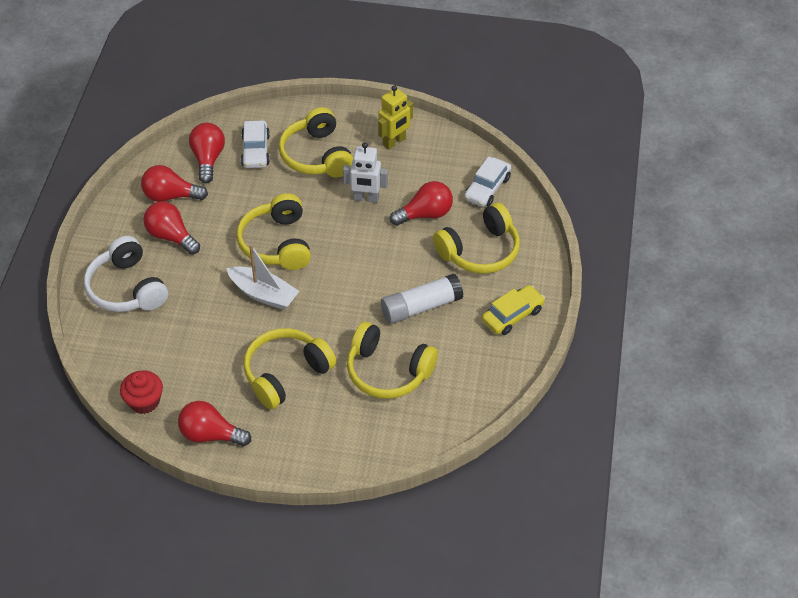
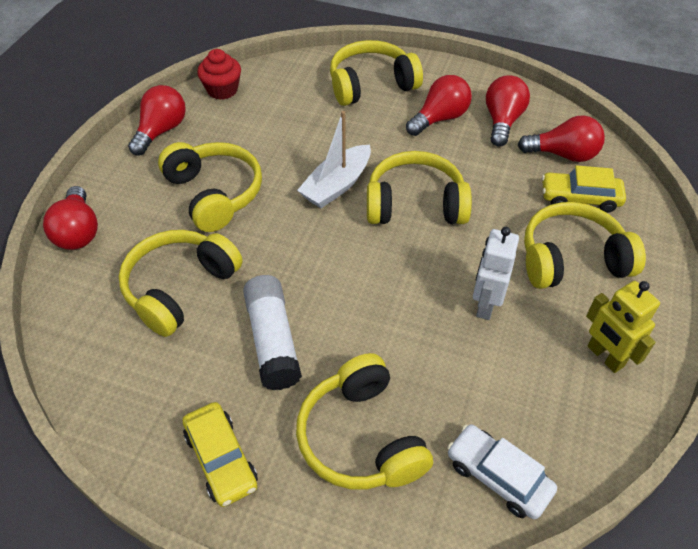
camera: 100 degrees right, 0 degrees up
white headphones [84,236,168,312] -> yellow headphones [330,40,423,106]
white car [241,120,270,168] -> yellow car [542,165,626,213]
red light bulb [390,181,453,226] -> red light bulb moved to [43,186,98,250]

